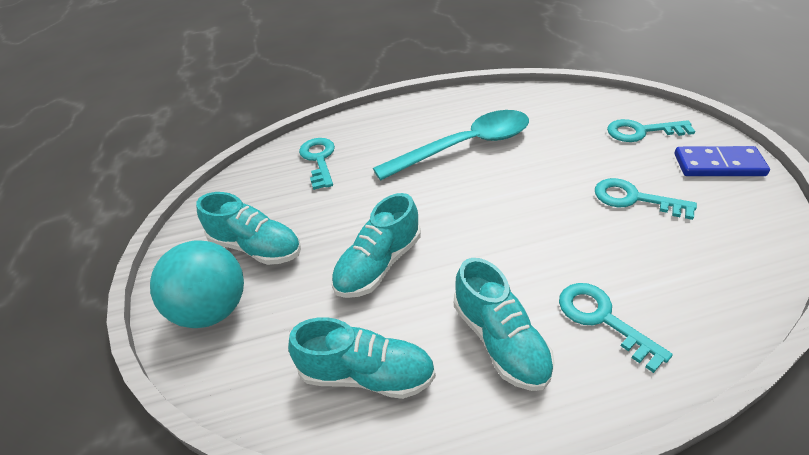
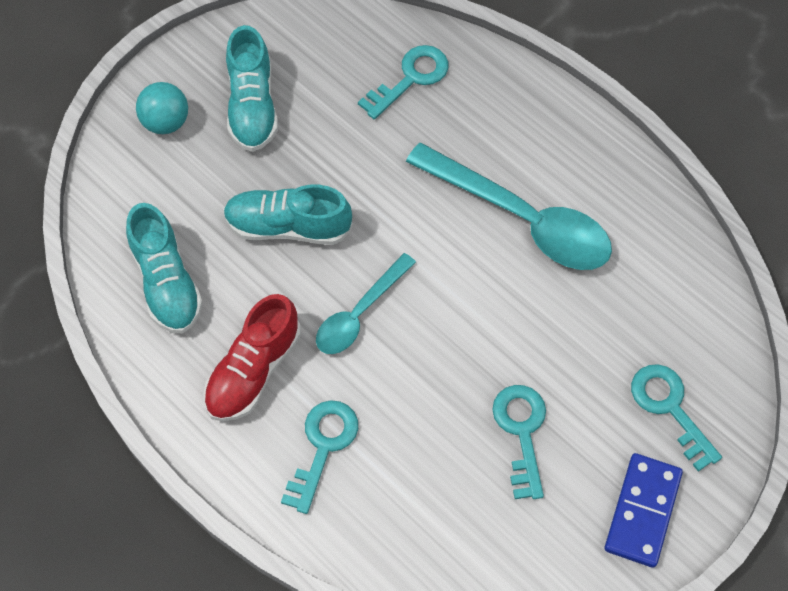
camera: 55 degrees right, 20 degrees up
turquoise ball [150,240,244,328] -> turquoise ball [136,82,188,134], size x0.62
turquoise shoe [454,258,555,391] -> red shoe [203,294,301,421]
blue domino [675,146,770,176] -> blue domino turned 45 degrees clockwise [605,453,683,568]
none -> turquoise spoon [316,253,416,354]

